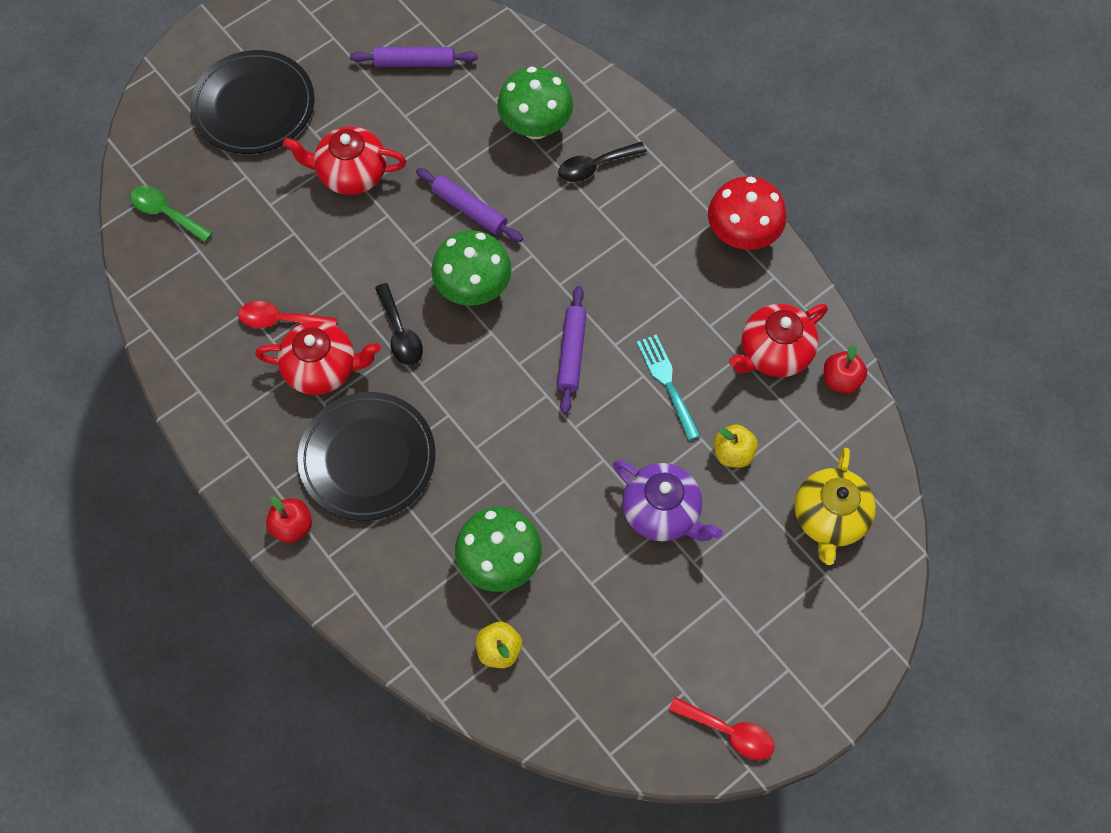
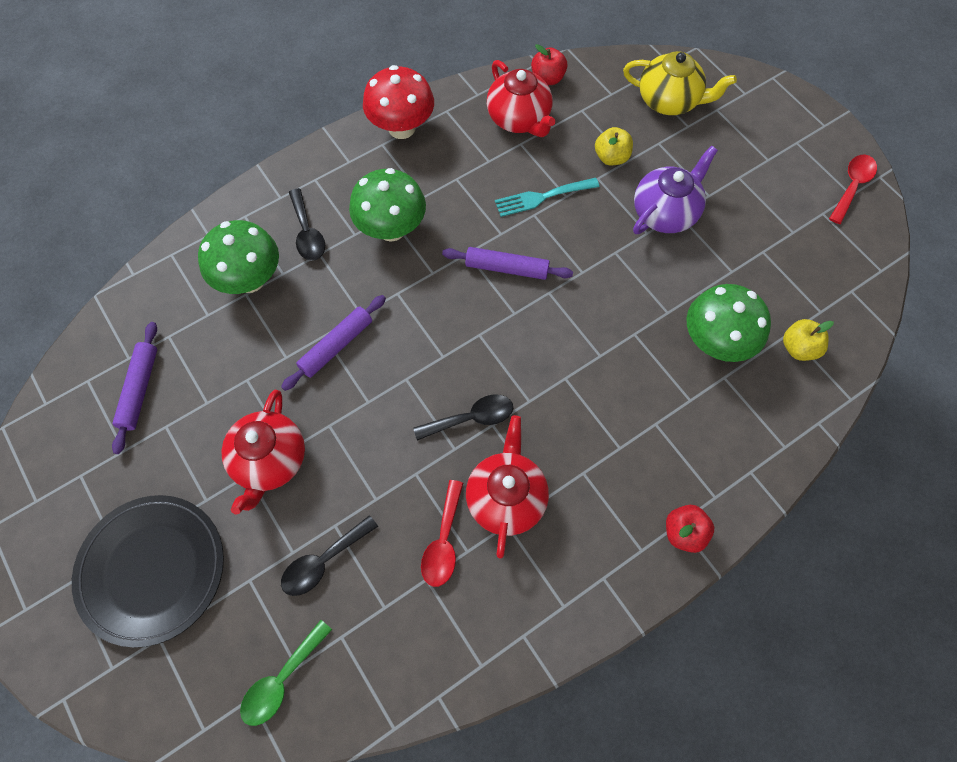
camera: 85 degrees left, 0 degrees up
black plate [297,392,436,521] -> none
green mushroom [431,230,512,306] -> green mushroom moved to [349,168,426,241]
none -> black spoon [281,515,378,596]

